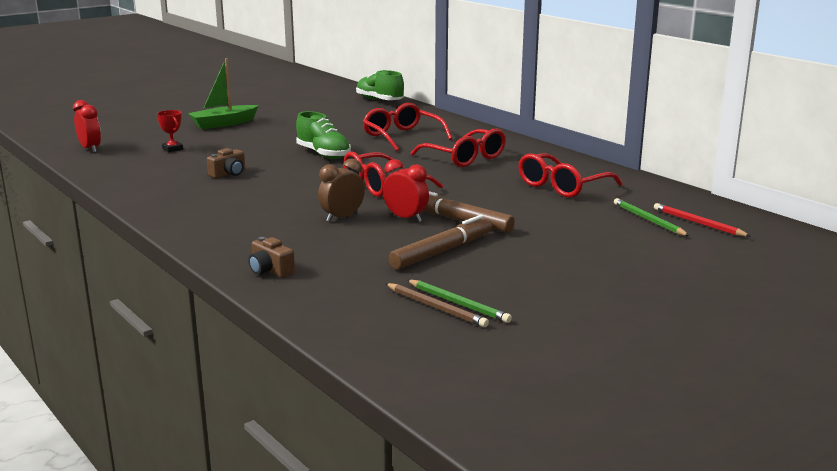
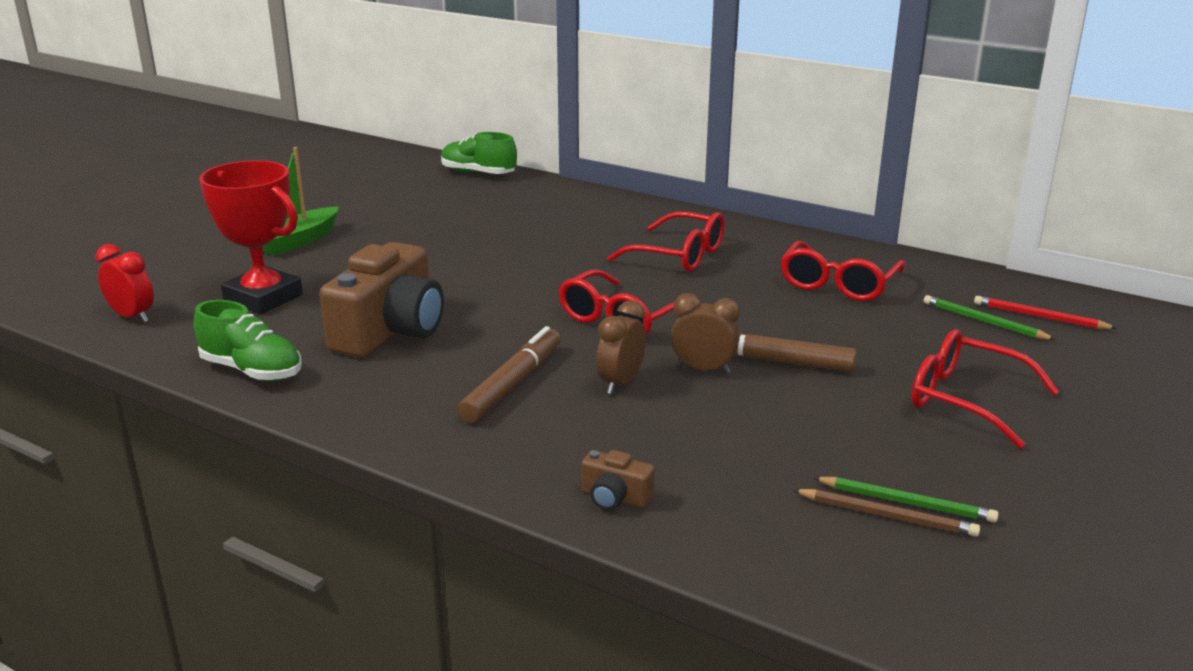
camera: 20 degrees left, 5 degrees up
red trophy [157,110,183,152] -> red trophy [199,160,303,314], size x2.34
brown camera [207,148,245,178] -> brown camera [319,242,444,358], size x2.34
green shoe [296,111,351,159] -> green shoe moved to [194,300,302,381]
red glasses [363,103,452,151] -> red glasses moved to [911,329,1060,449]
red clock [383,159,429,222] -> brown clock [671,293,740,374]
brown marker [389,215,493,270] -> brown marker moved to [458,326,561,423]

